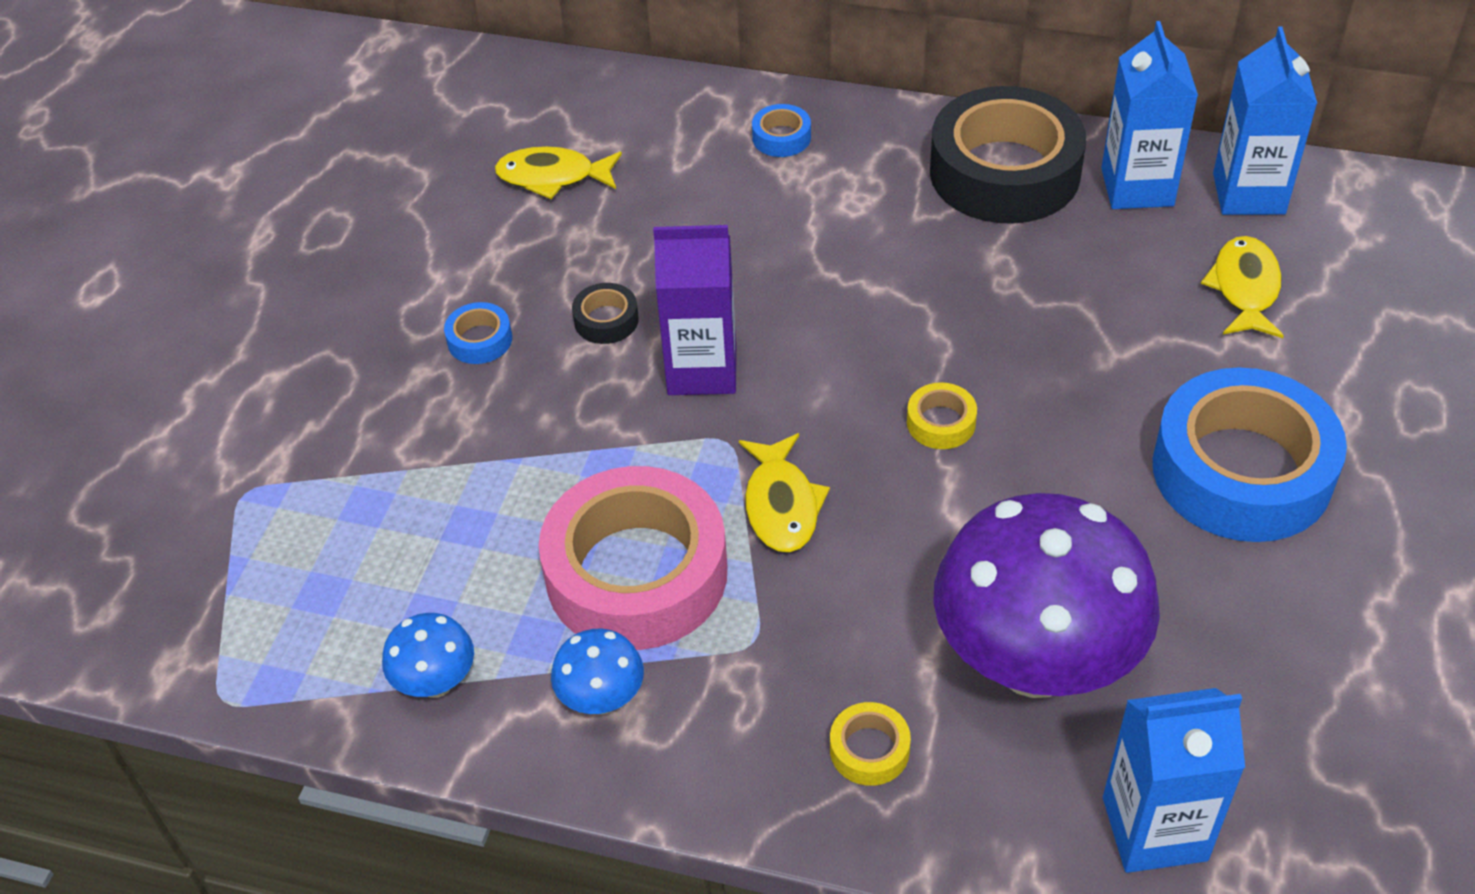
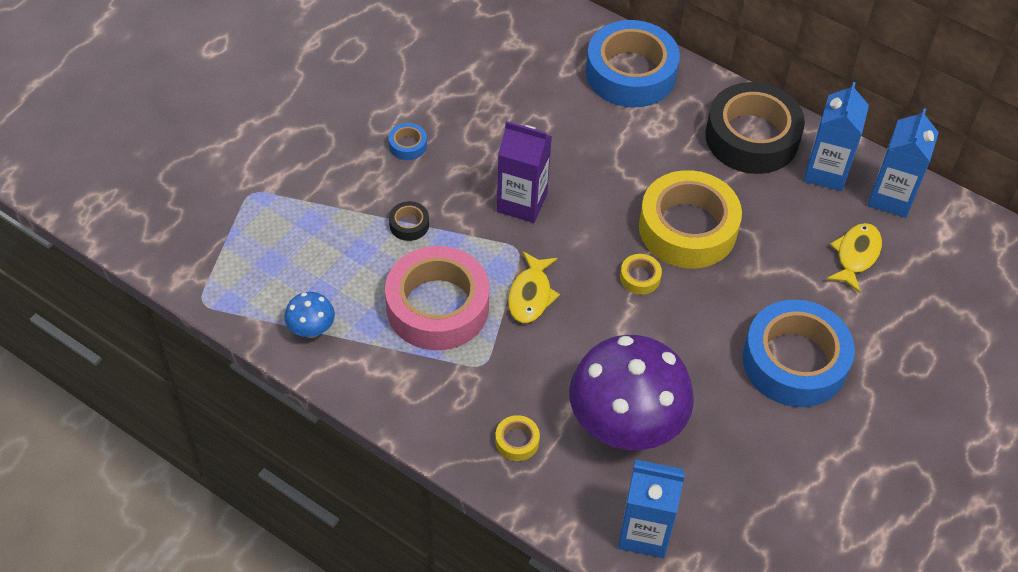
camera: 15 degrees right, 5 degrees up
yellow fish [495,146,622,199] -> none
blue mushroom [551,629,644,714] -> none
black tape [572,283,639,344] -> black tape moved to [389,201,429,241]
blue tape [752,104,811,157] -> blue tape [586,20,680,107], size x2.48
none -> yellow tape [639,170,742,268]

